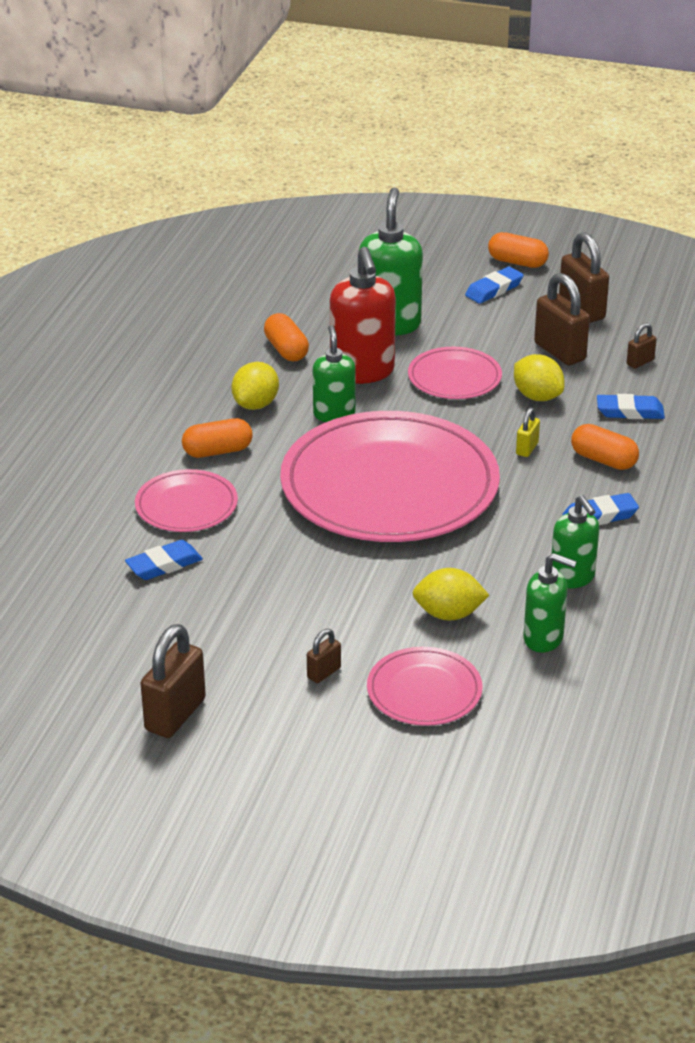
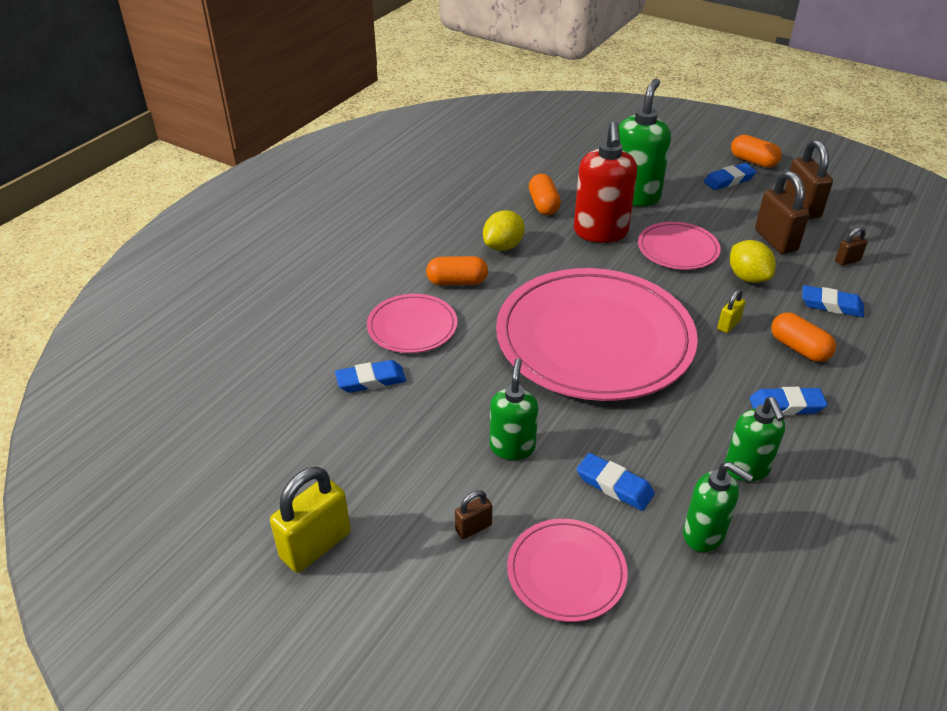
camera: 15 degrees right, 5 degrees up
brown padlock [140,624,206,738] -> yellow padlock [270,467,351,573]
green soap dispenser [313,325,355,422] -> green soap dispenser moved to [490,358,538,460]
yellow lemon [413,568,489,620] -> blue eraser [577,453,655,511]

